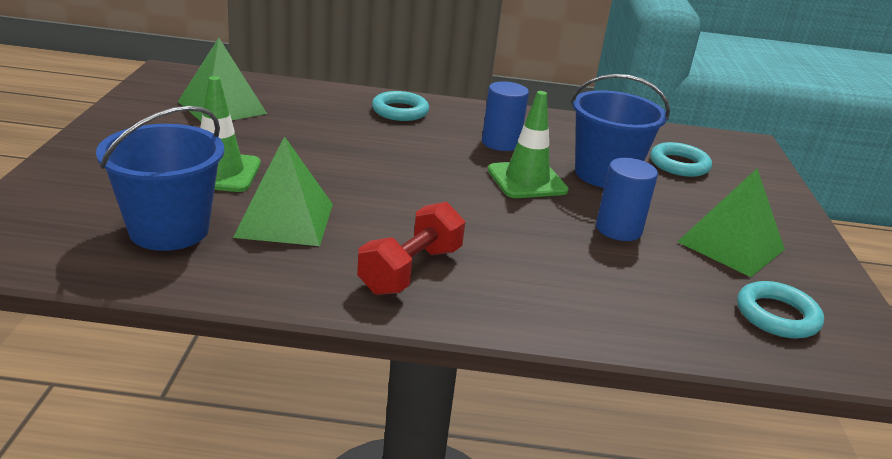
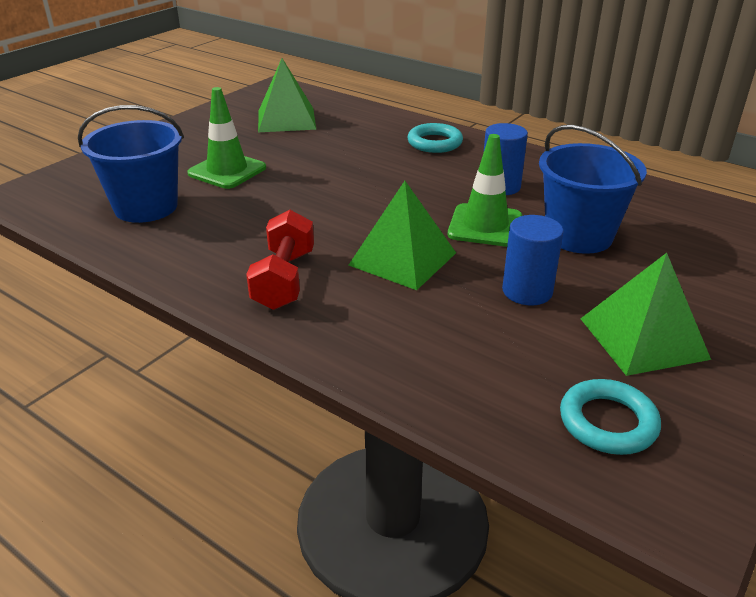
camera: 35 degrees right, 5 degrees up
green pyramid [233,136,333,246] -> green pyramid moved to [349,181,456,290]
red dumbbell [357,202,465,295] -> red dumbbell turned 60 degrees counterclockwise [246,210,314,310]
turquoise ring [650,142,712,177] -> none

